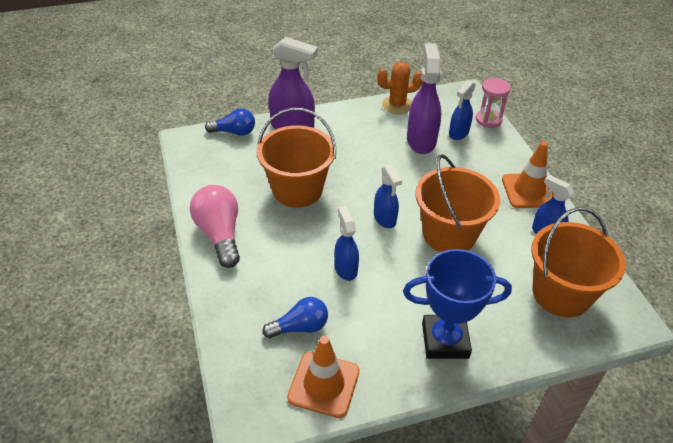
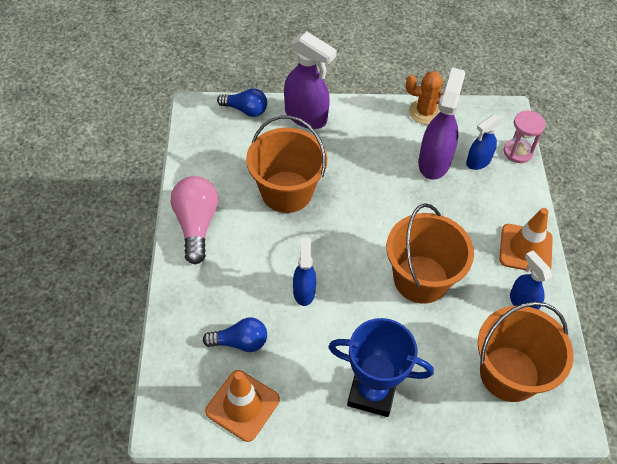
camera: 15 degrees right, 10 degrees up
blue spray bottle [374,164,402,228] -> none

